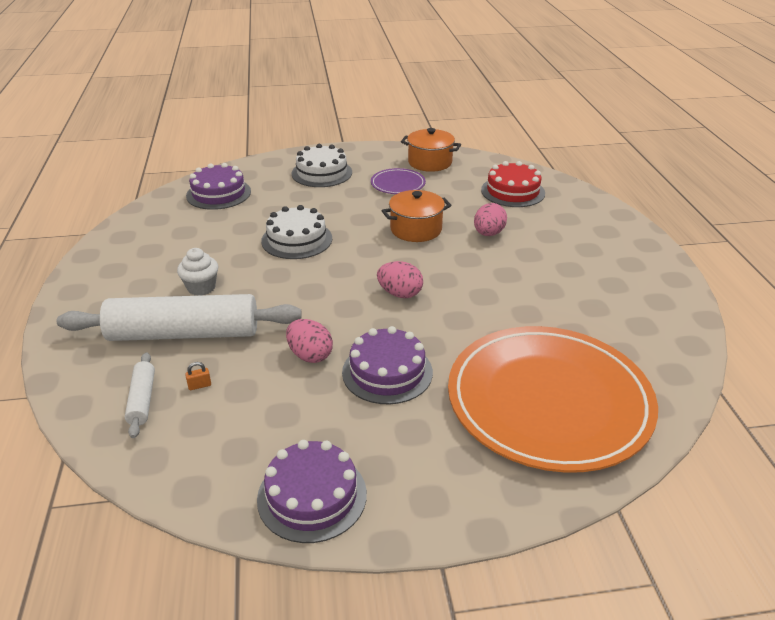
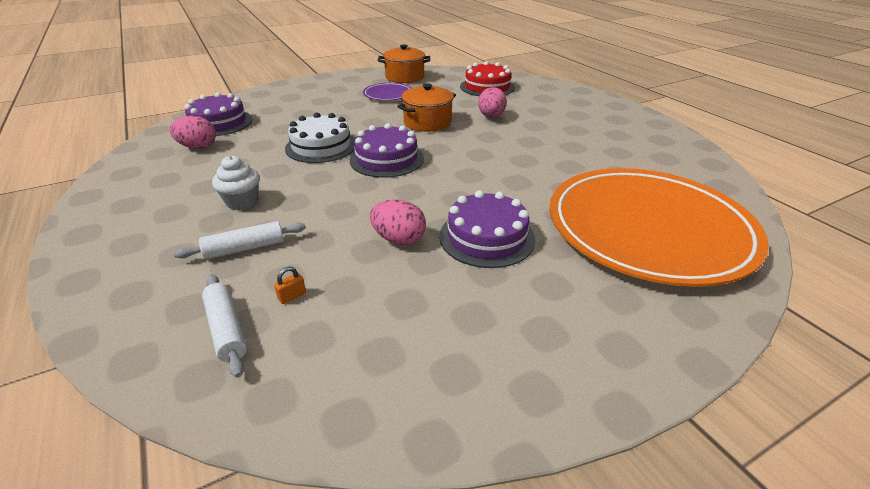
camera: 20 degrees left, 0 degrees up
white rolling pin [57,294,302,341] -> white rolling pin [174,221,306,259], size x0.45
purple cake [257,440,367,543] -> purple cake moved to [350,123,424,178]
white cake [291,144,352,187] -> none
pink egg [377,261,423,298] -> pink egg moved to [169,116,216,149]

